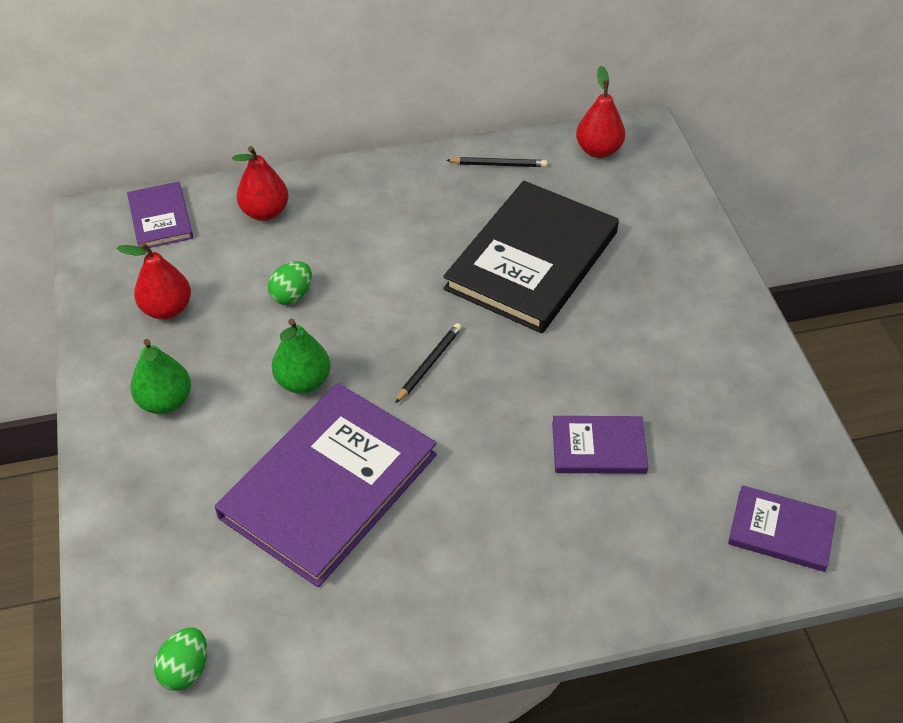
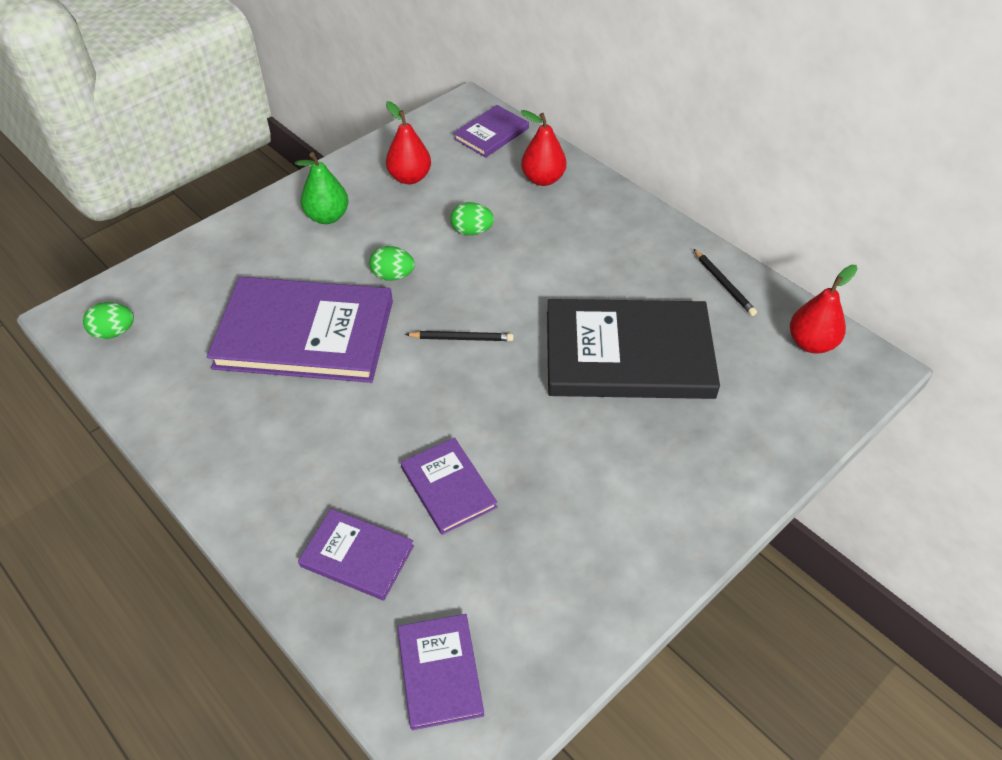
camera: 60 degrees right, 0 degrees up
green pear [272,319,331,394] -> green egg [369,246,415,281]
none -> purple book [298,509,414,600]

